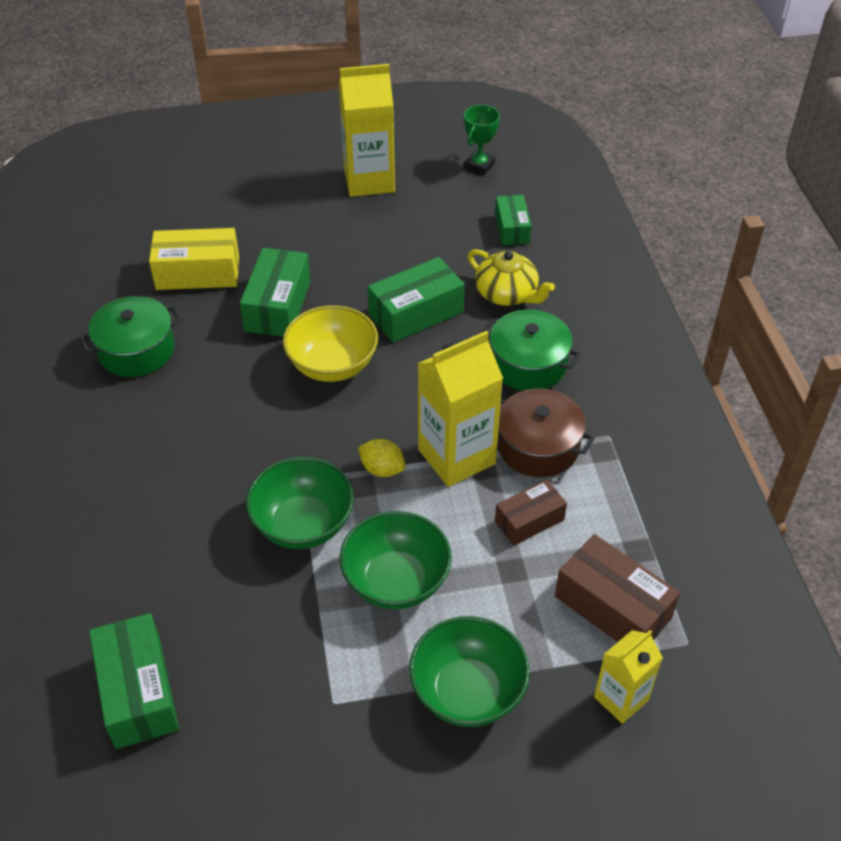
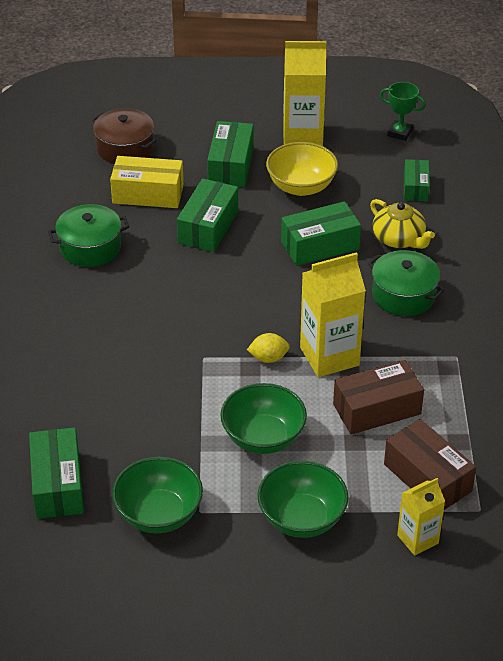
camera: 10 degrees right, 5 degrees down
green bowl [246,457,354,549] -> green bowl moved to [112,457,203,533]
yellow bowl [283,305,378,382] -> yellow bowl moved to [266,142,338,196]
yellow lemon [358,439,406,477] -> yellow lemon turned 45 degrees counterclockwise [247,333,290,363]
green trophy [464,105,500,175] -> green trophy turned 75 degrees clockwise [380,82,426,141]
brown box [495,479,567,546] -> brown box [333,360,424,435], size x1.59
brown pot [498,388,595,477] -> brown pot moved to [92,108,156,164]
none -> green box [207,121,254,187]

